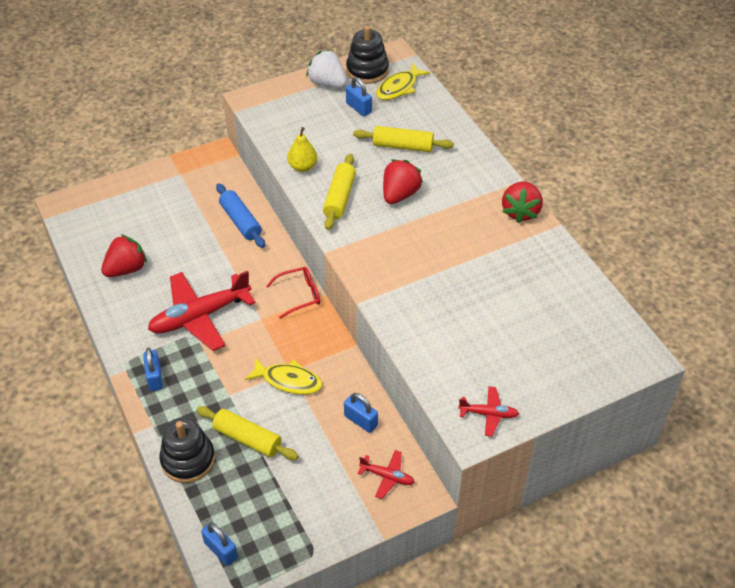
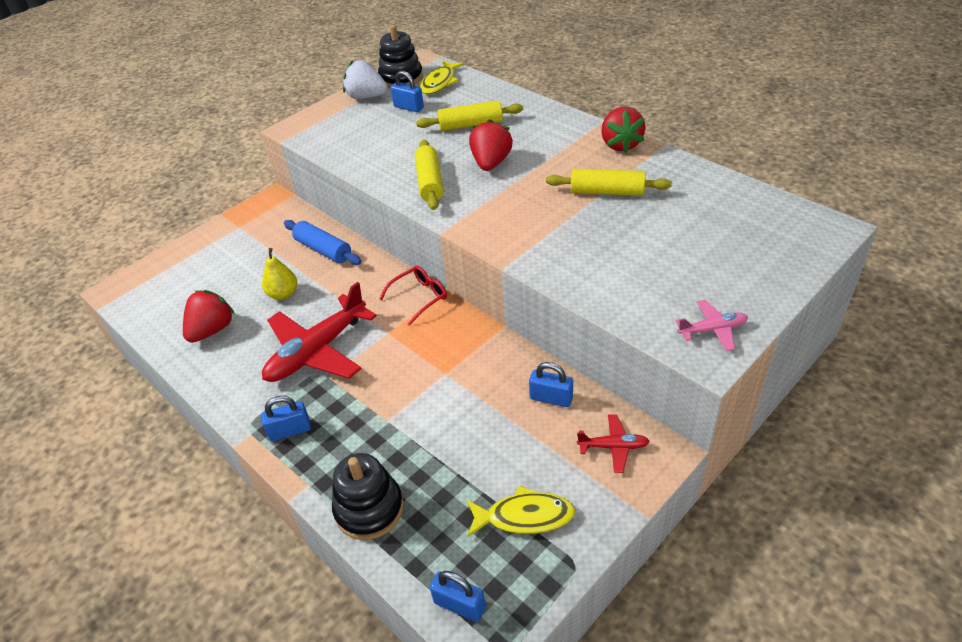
camera: 15 degrees left, 5 degrees down
blue padlock [143,348,163,391] -> blue padlock turned 75 degrees counterclockwise [261,396,311,441]
yellow rolling pin [197,406,298,460] -> yellow rolling pin moved to [546,169,672,196]
yellow fish [244,358,322,394] -> yellow fish moved to [467,486,575,537]
yellow pear [287,127,317,172] -> yellow pear moved to [262,248,297,300]
red plane [458,386,519,437] -> pink plane [675,300,748,351]

